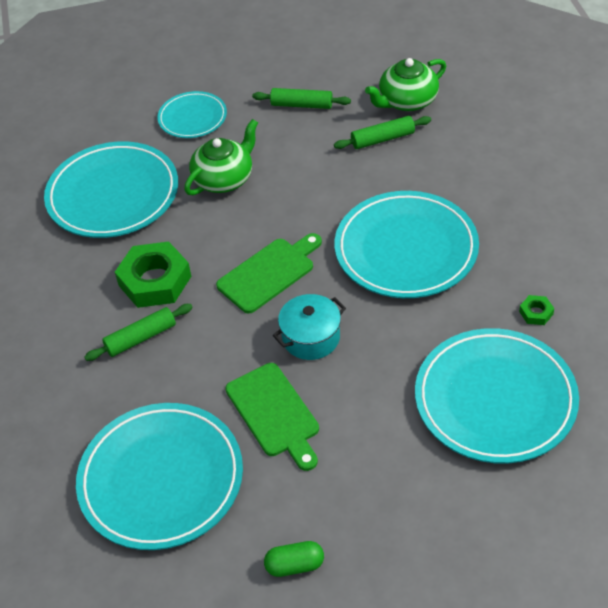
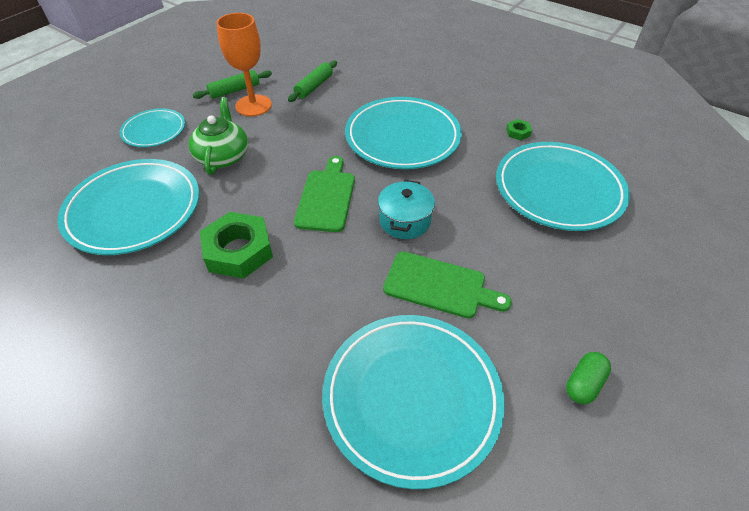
camera: 45 degrees left, 0 degrees up
green rolling pin [84,304,193,361] -> none
green teapot [365,58,446,111] -> none
none -> orange goblet [216,13,272,116]

